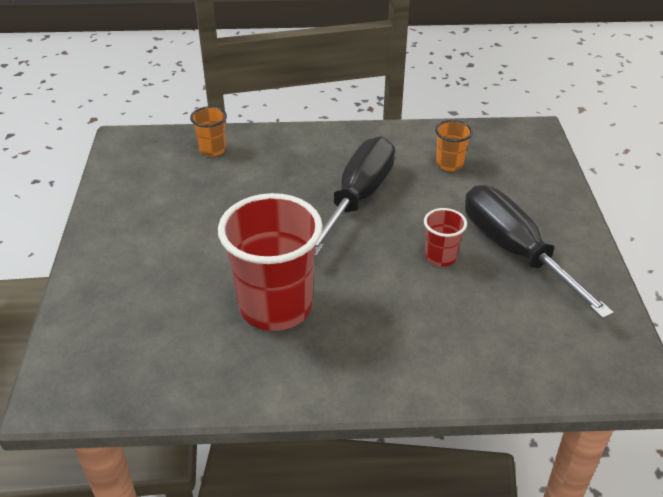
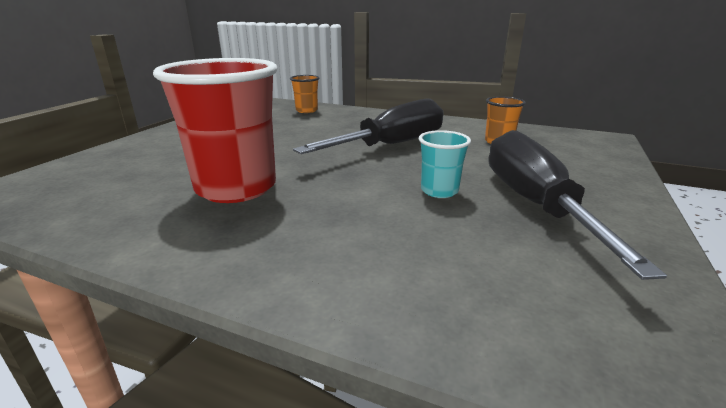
camera: 25 degrees right, 15 degrees down
red cup [424,208,467,266] -> turquoise cup [419,130,471,198]

